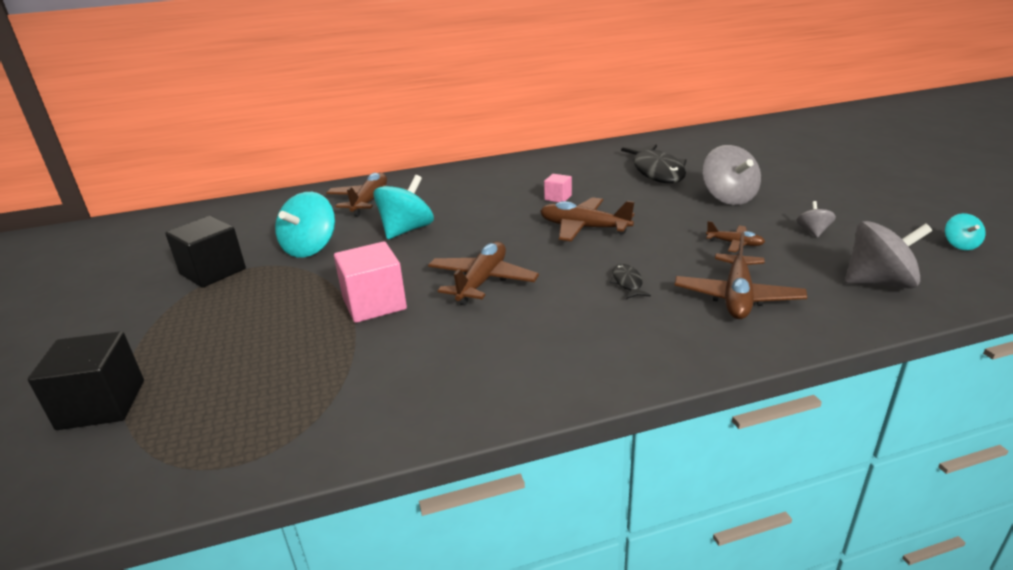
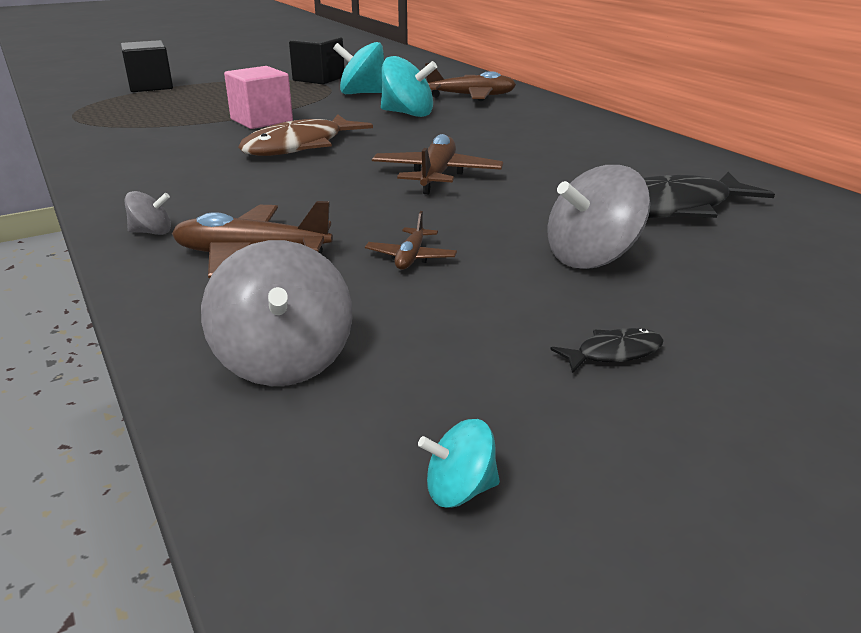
camera: 75 degrees right, 0 degrees up
brown plane [428,242,539,306] -> brown fish [238,115,373,156]
pink cube [544,174,572,202] -> none
black fish [610,264,651,299] -> black fish moved to [550,328,664,373]
grey spinning top [797,201,836,238] -> grey spinning top moved to [125,191,171,235]

